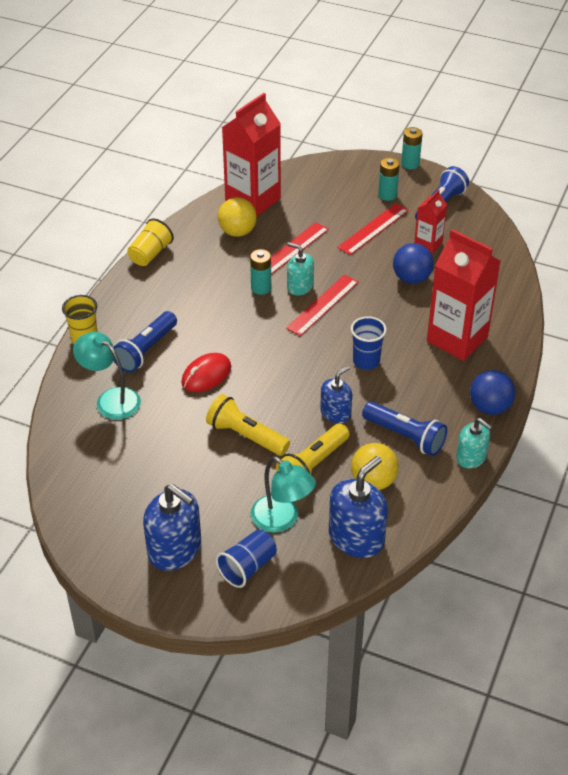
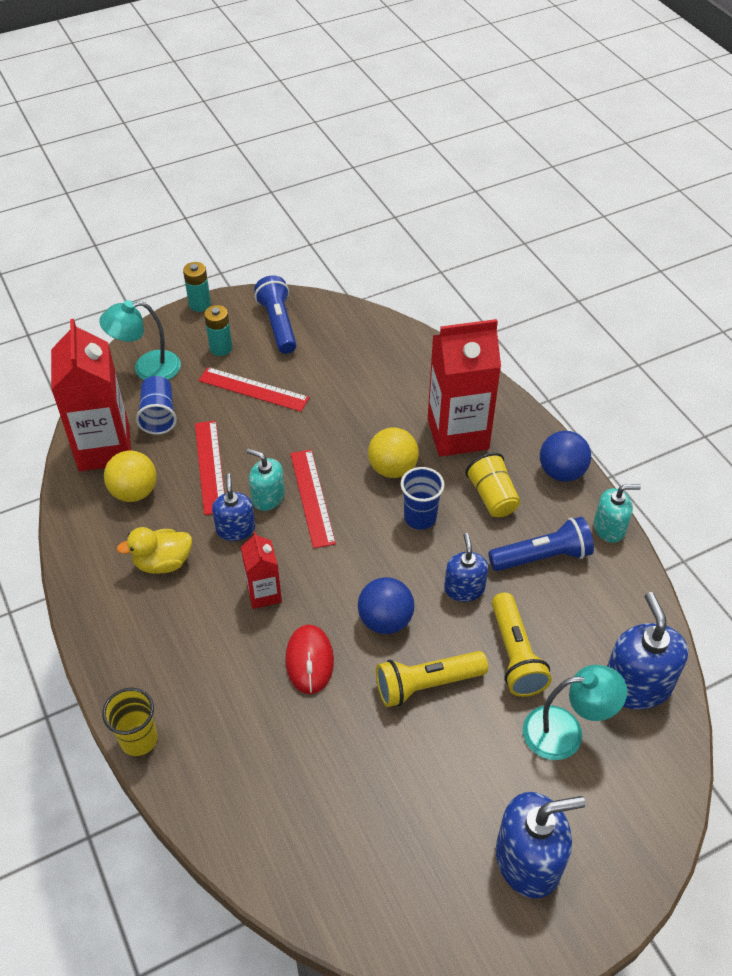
camera: 50 degrees left, 5 degrees up
turquoise lamp [73,332,141,420] -> turquoise lamp moved to [99,300,181,380]
blue flashlight [113,311,177,372] -> none
yellow cup [127,218,174,266] -> yellow cup moved to [465,453,520,517]
blue cup [216,530,277,588] -> blue cup moved to [136,376,177,435]
turquoise battery [250,249,271,295] -> blue soap dispenser [212,474,255,541]
turquoise soap dispenser [287,242,314,295] -> turquoise soap dispenser turned 45 degrees clockwise [246,449,285,511]
red ruler [337,203,409,255] -> red ruler turned 60 degrees counterclockwise [198,367,310,412]
yellow ball [351,443,399,490] -> yellow ball moved to [368,427,419,478]
blue ball [393,243,434,284] -> blue ball moved to [358,577,414,634]
red carton [414,190,447,253] -> red carton moved to [241,532,282,609]
none -> yellow duck [116,527,192,574]

